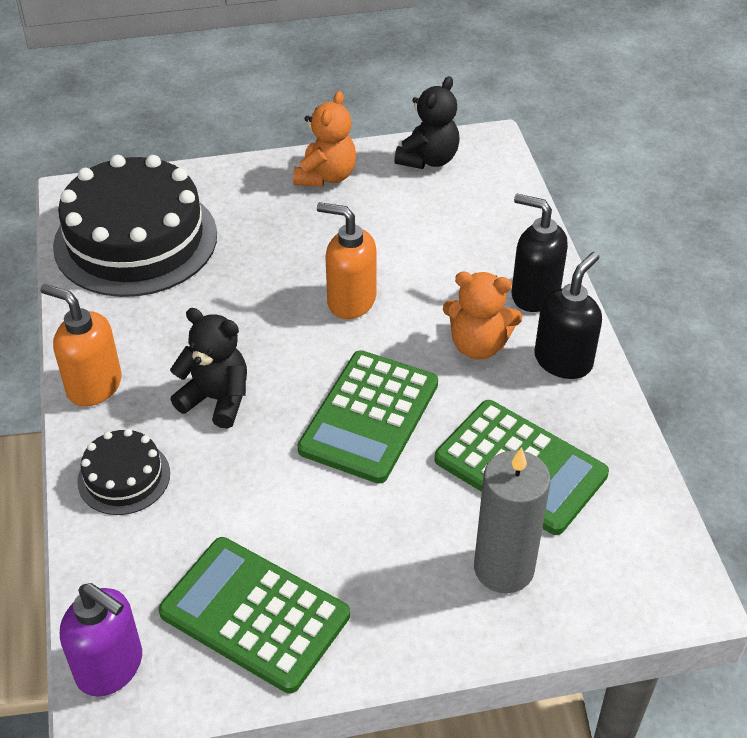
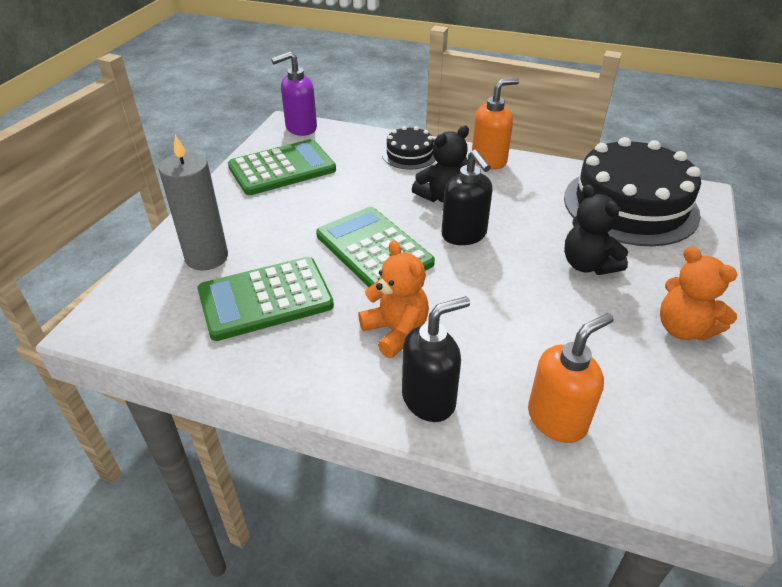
camera: 120 degrees right, 5 degrees down
orange soap dispenser [317,202,376,319] -> orange soap dispenser moved to [528,313,614,443]
black teddy bear [394,76,460,169] -> black teddy bear moved to [564,184,628,275]
orange teddy bear [443,272,522,360] -> orange teddy bear turned 105 degrees clockwise [358,241,429,358]
black soap dispenser [534,252,602,379] -> black soap dispenser moved to [442,149,493,245]

